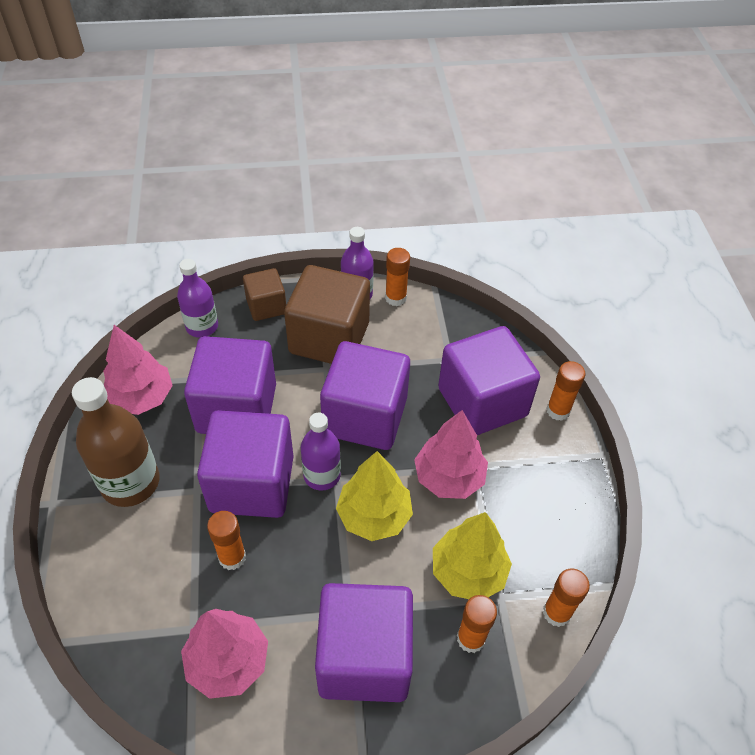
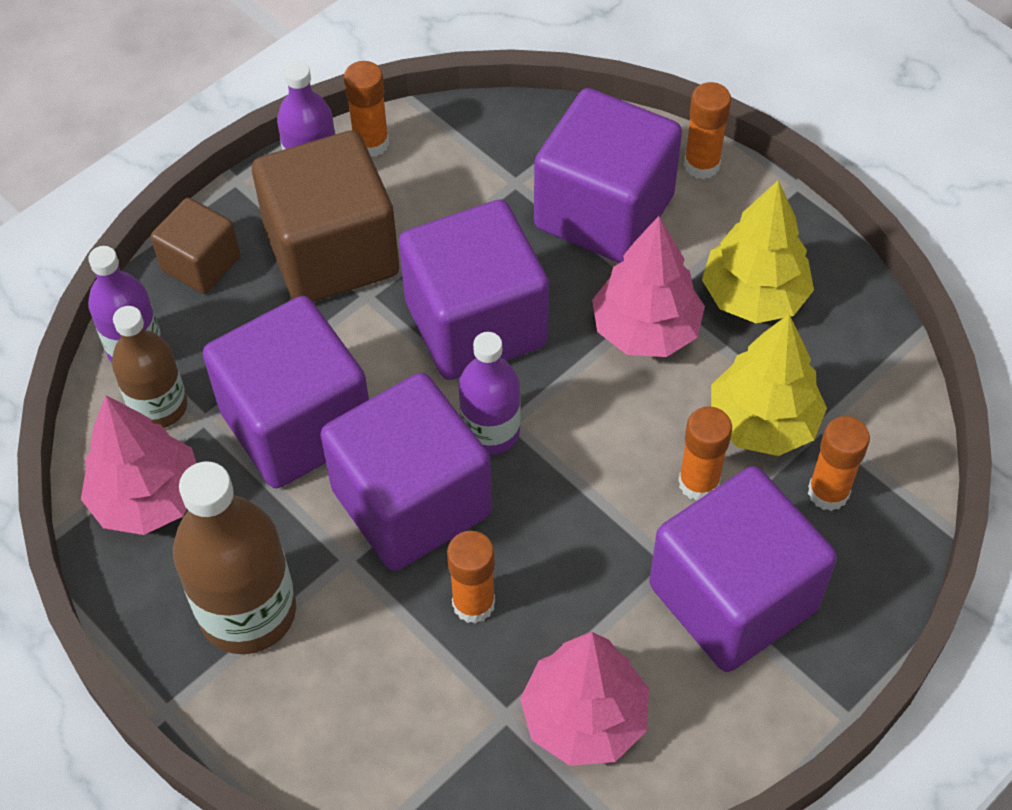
camera: 35 degrees left, 5 degrees up
yellow tree [336,451,413,541] -> yellow tree moved to [702,181,814,323]
orange glue stick [543,569,590,627] -> orange glue stick moved to [678,406,732,501]
none -> brown bottle [112,306,187,428]

